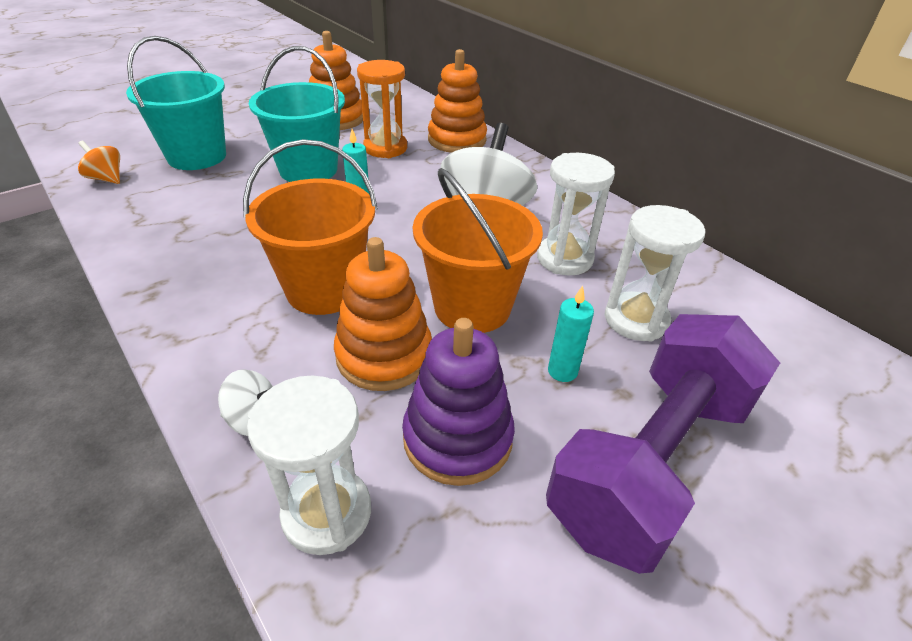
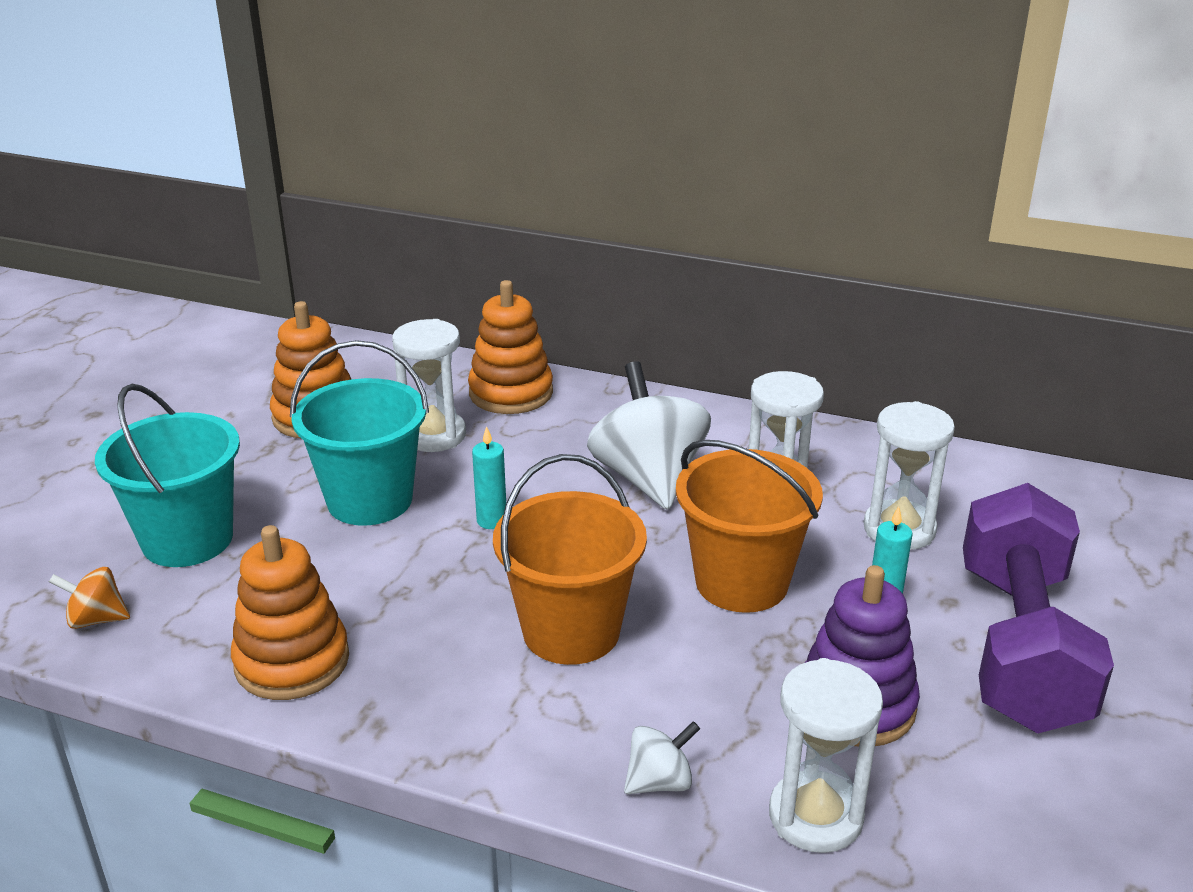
camera: 30 degrees left, 10 degrees down
orange stacking toy [334,237,432,391] -> orange stacking toy moved to [231,525,349,700]
orange hourglass [357,60,407,158] -> white hourglass [392,319,466,452]

